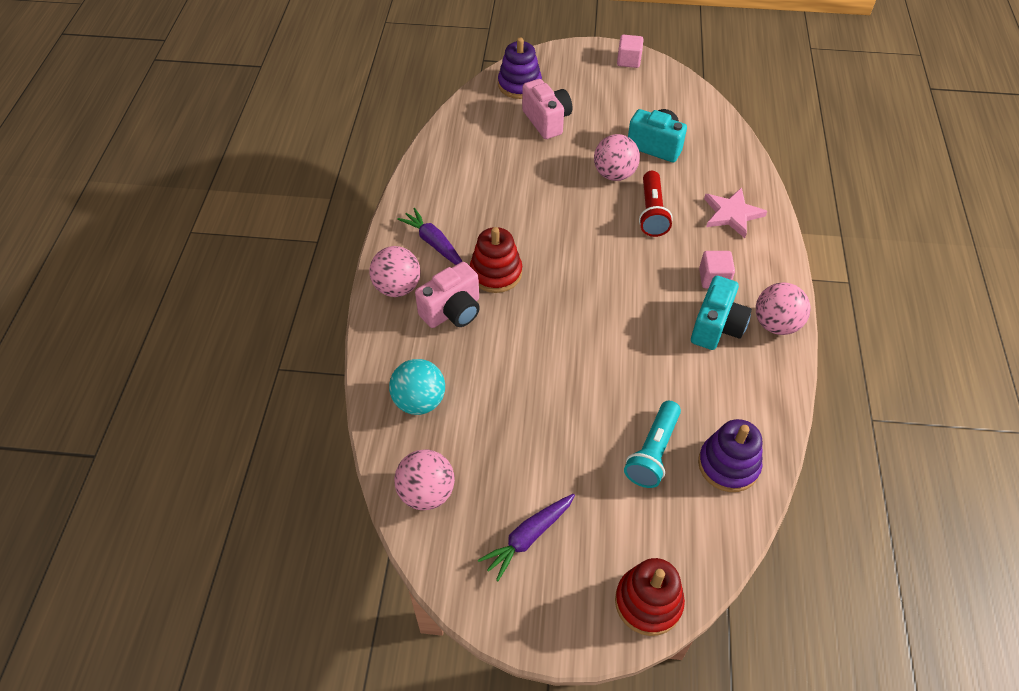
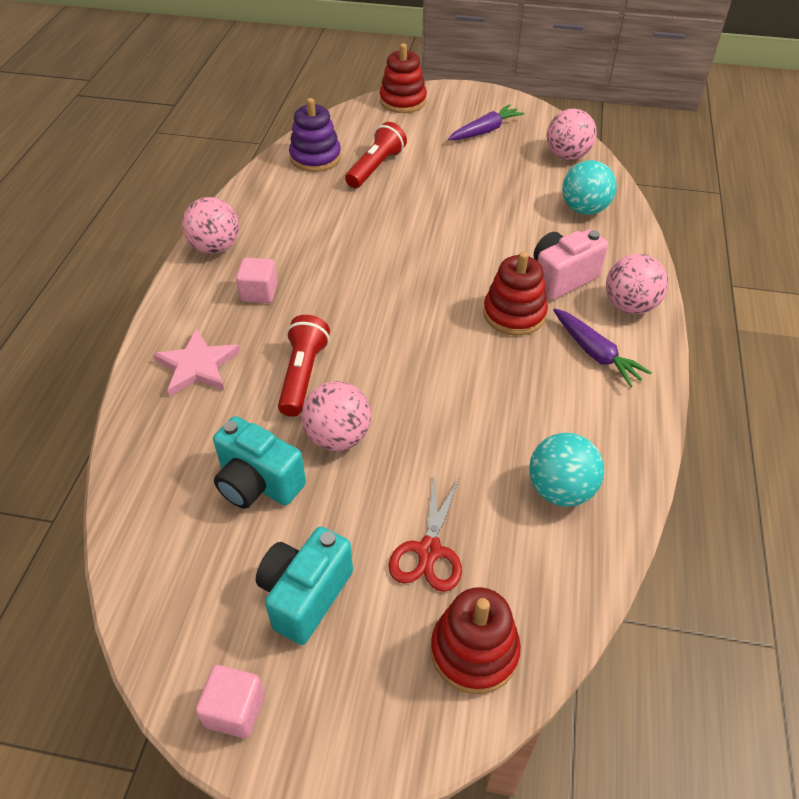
camera: 175 degrees left, 5 degrees down
purple stacking toy [498,37,542,99] -> red stacking toy [431,587,521,694]
pink camera [522,79,572,139] -> red scissors [389,475,462,592]
turquoise flashlight [624,401,681,488] -> red flashlight [345,122,407,188]
turquoise camera [691,276,752,350] -> turquoise camera moved to [256,527,353,645]
none -> turquoise ball [529,433,604,507]

